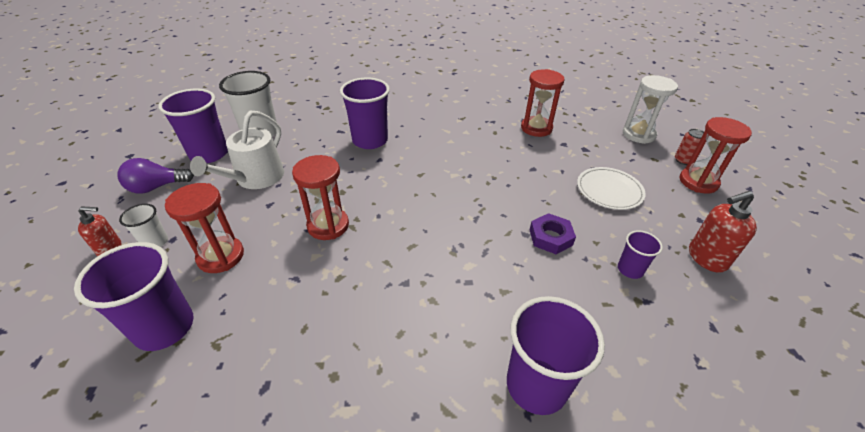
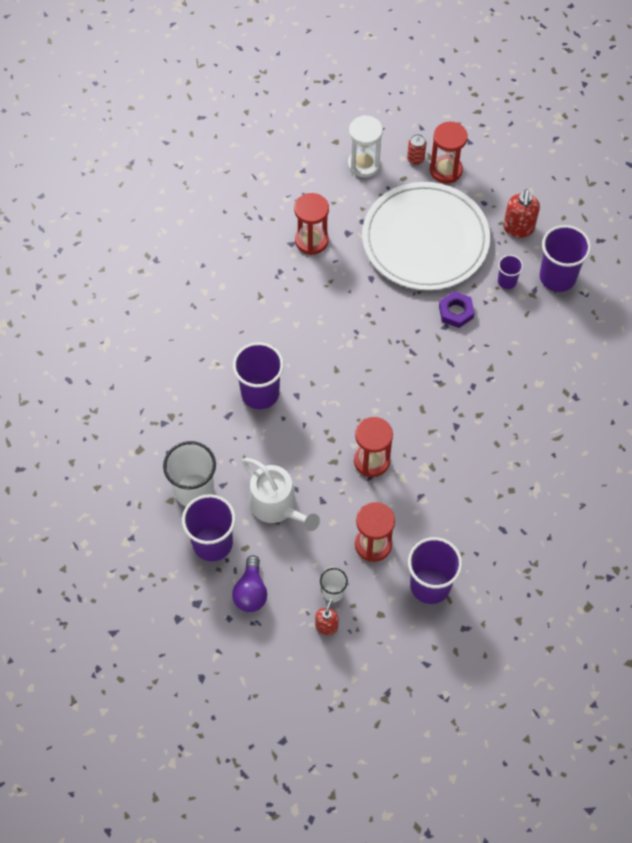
camera: 65 degrees left, 20 degrees up
purple cup [507,296,605,415] -> purple cup moved to [540,225,591,292]
white plate [577,167,646,210] -> white plate [362,182,490,290], size x2.17

